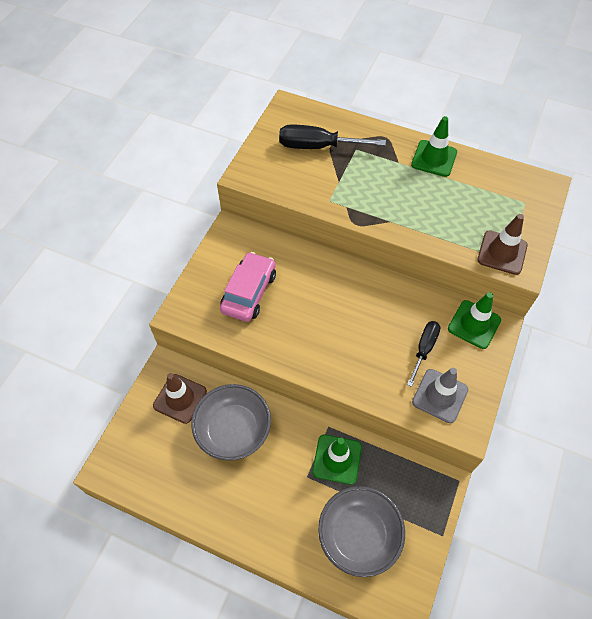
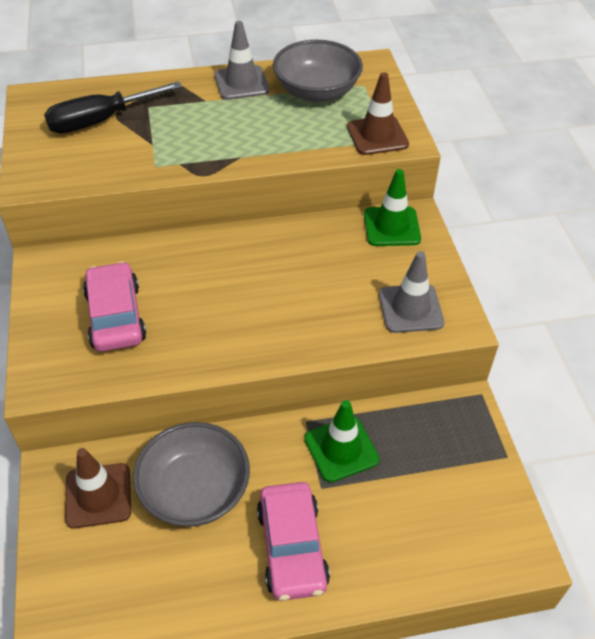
camera: 35 degrees left, 10 degrees down
grey bowl [318,486,405,577] -> grey bowl moved to [273,40,363,102]
black screwdriver [407,321,440,387] -> none
green traffic cone [411,116,457,177] -> grey traffic cone [215,21,270,100]
none -> pink car [257,482,330,601]

